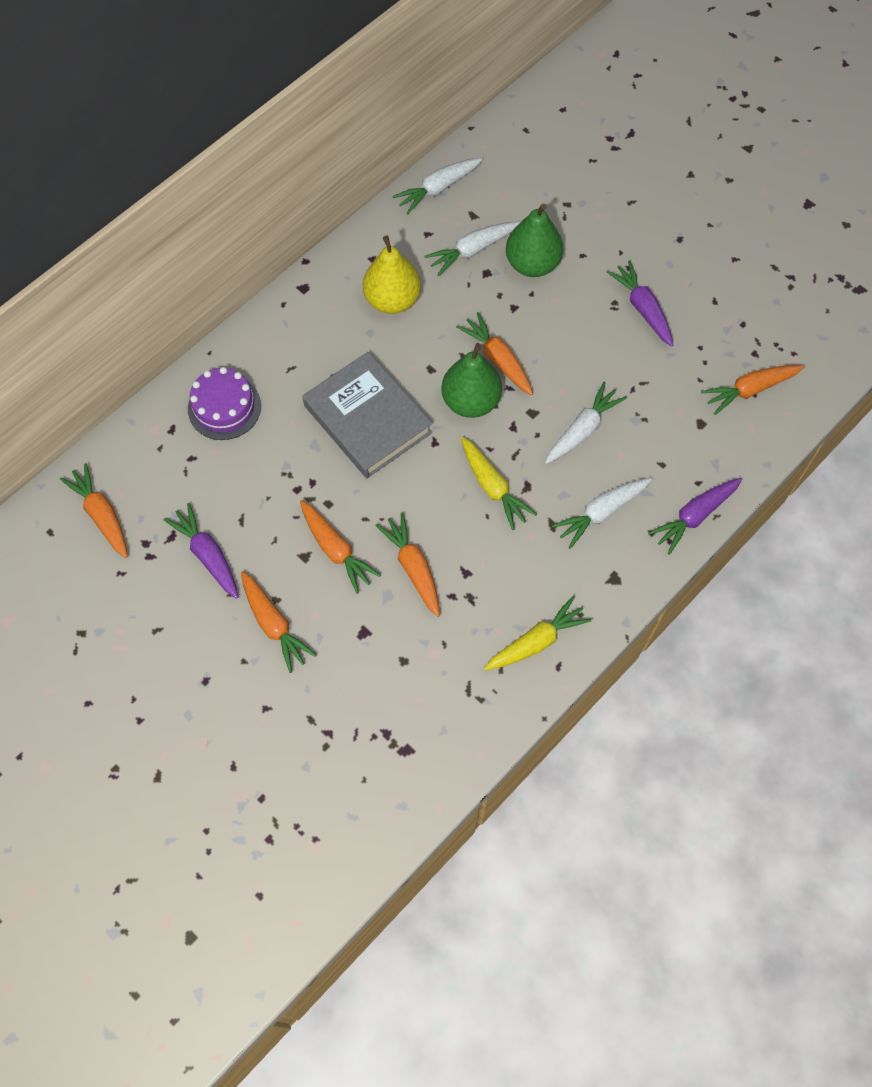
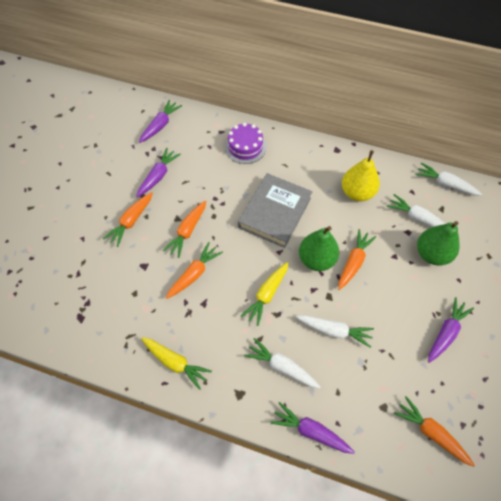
camera: 65 degrees right, 5 degrees down
orange carrot [60,463,128,558] -> purple carrot [139,100,182,143]

